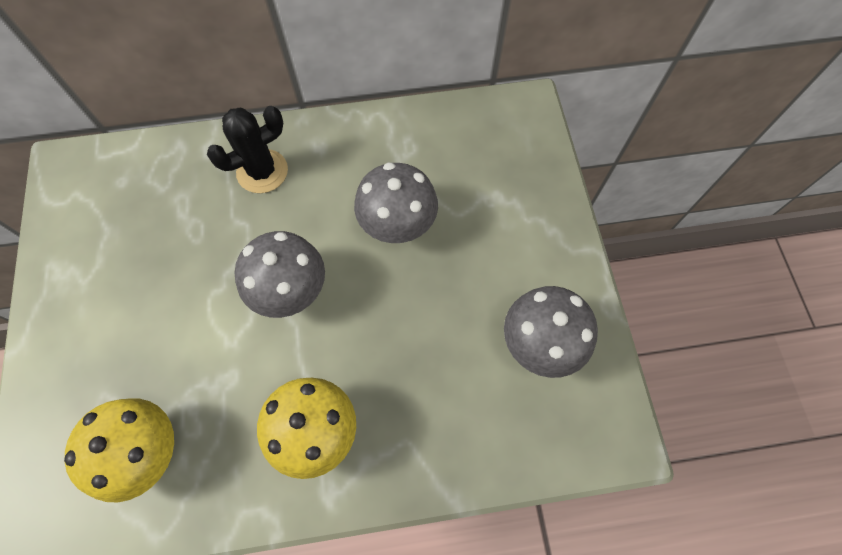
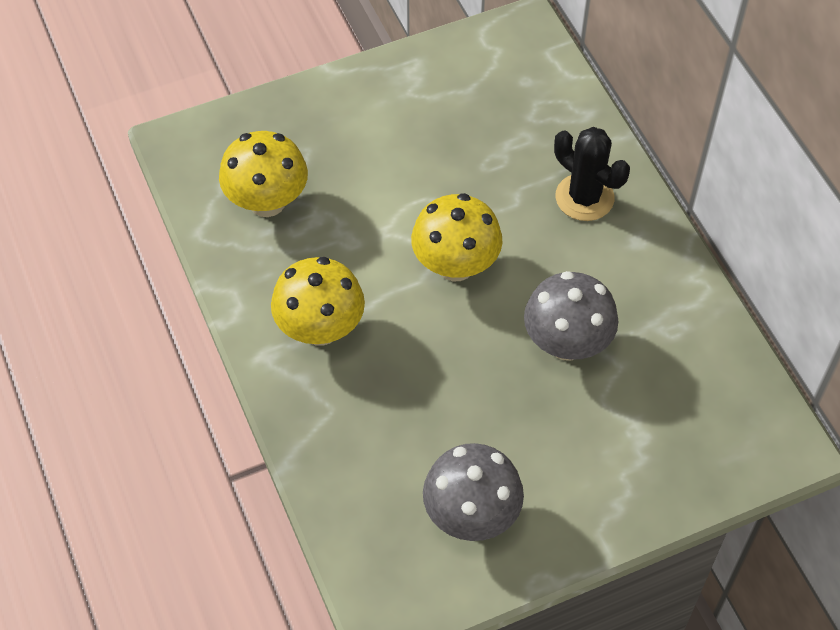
camera: 75 degrees right, 10 degrees down
grey mushroom [235,231,325,318] -> yellow mushroom [411,193,502,281]

